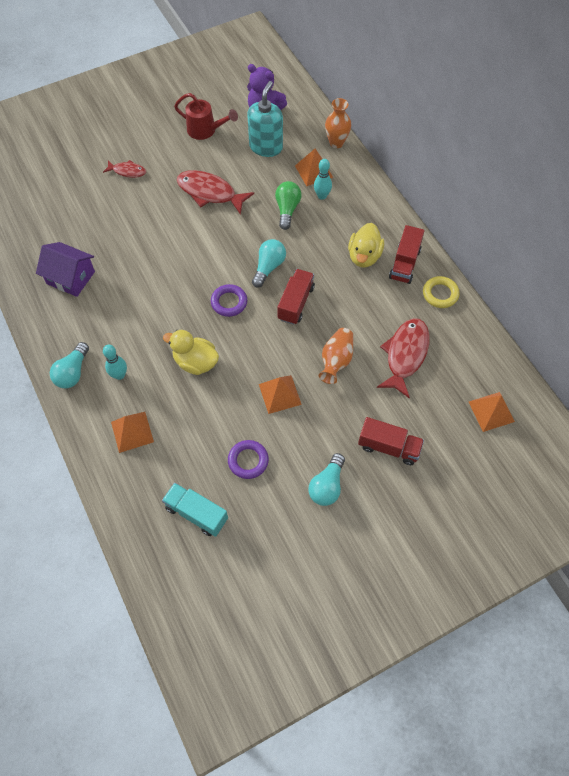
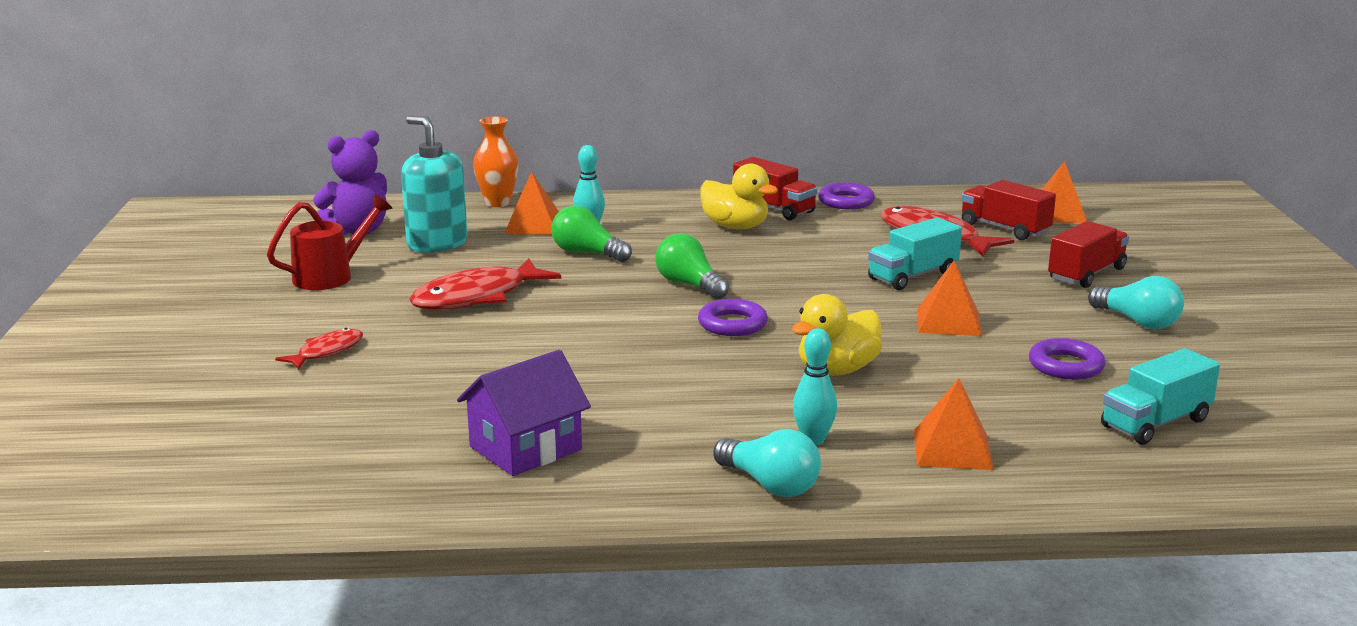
camera: 65 degrees left, 40 degrees down
turquoise light bulb [252,239,286,288] -> green light bulb [655,233,729,299]
red truck [277,269,315,325] -> red truck moved to [961,180,1056,240]
orange vase [319,328,354,384] -> turquoise truck [868,217,962,290]
yellow ring [423,276,460,308] -> purple ring [818,183,875,209]

